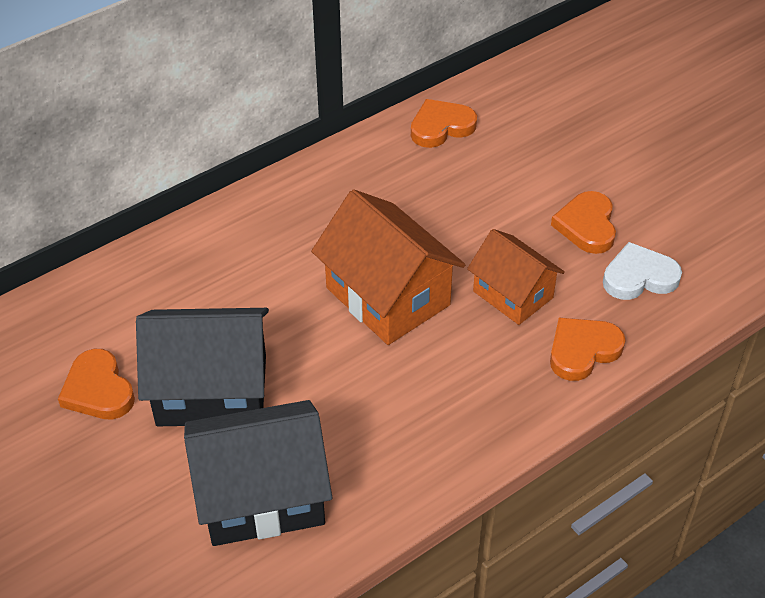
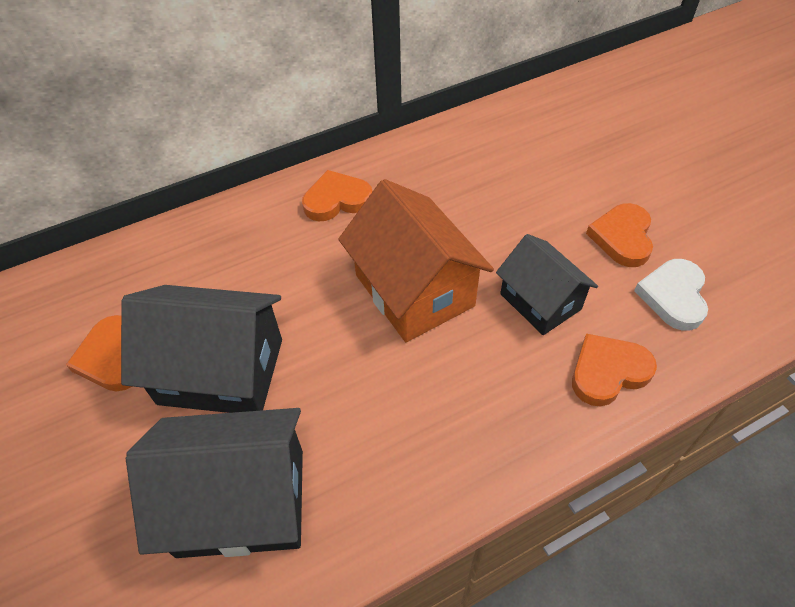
camera: 10 degrees right, 5 degrees up
orange heart [411,99,477,148] -> orange heart moved to [302,170,372,221]
orange house [467,229,565,325] -> black house [496,234,598,335]
white heart [603,242,682,300] -> white heart turned 75 degrees counterclockwise [634,259,708,331]

